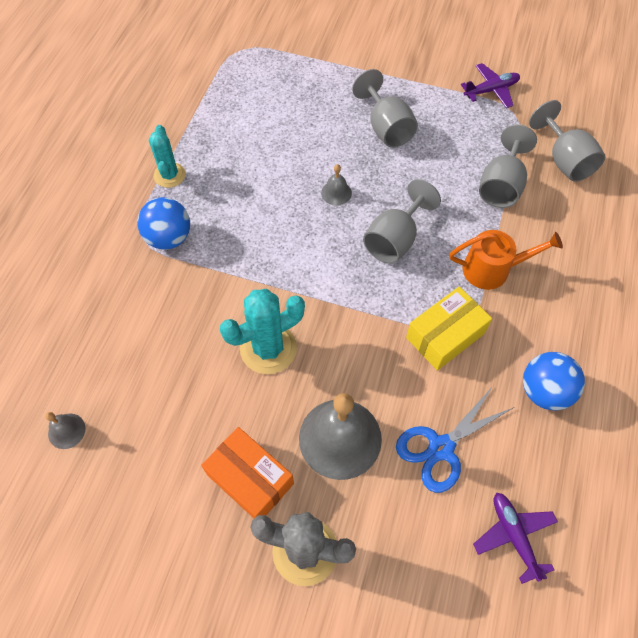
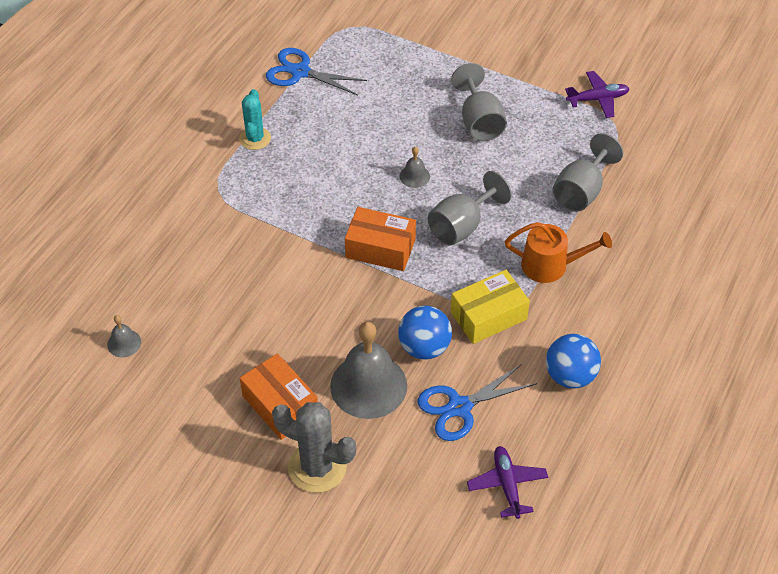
camera: 10 degrees right, 10 degrees down
blue ball [137,197,190,250] -> blue ball moved to [398,306,452,360]
turquoise cactus [219,289,305,374] -> none
grey goblet [529,100,605,182] -> none
none -> blue scissors [266,48,367,95]
none -> orange box [345,207,416,271]

